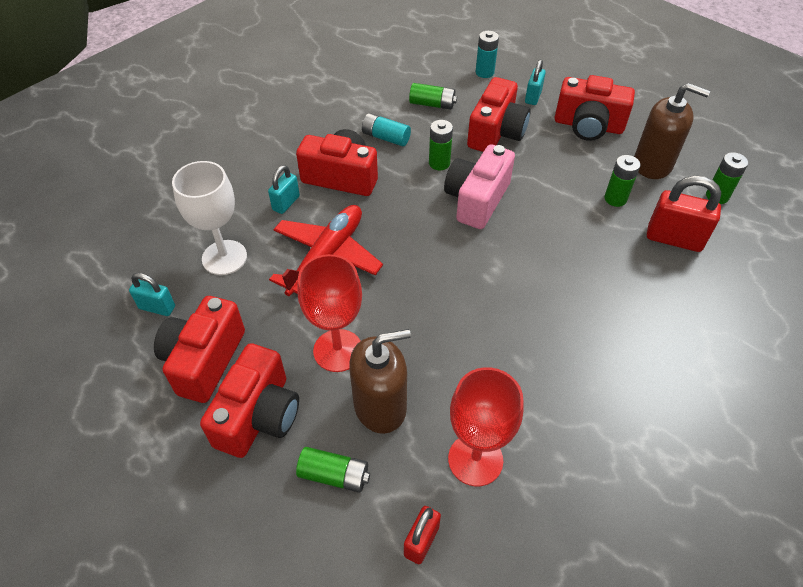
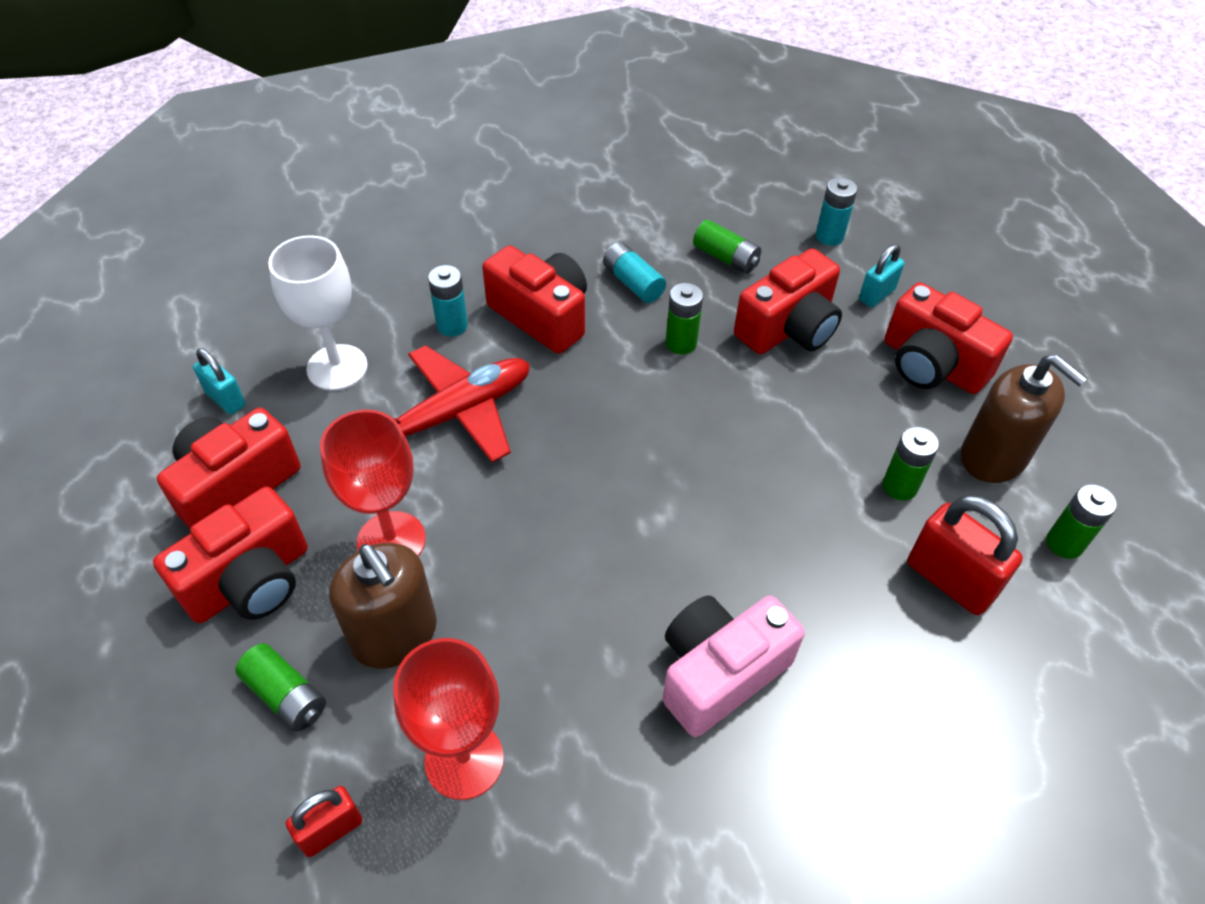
camera: 25 degrees right, 0 degrees up
turquoise padlock [268,165,300,214] -> turquoise battery [428,265,468,337]
brown soap dispenser [349,329,411,434] -> brown soap dispenser turned 45 degrees clockwise [329,543,437,669]
pink camera [444,144,515,229] -> pink camera moved to [663,595,805,737]

